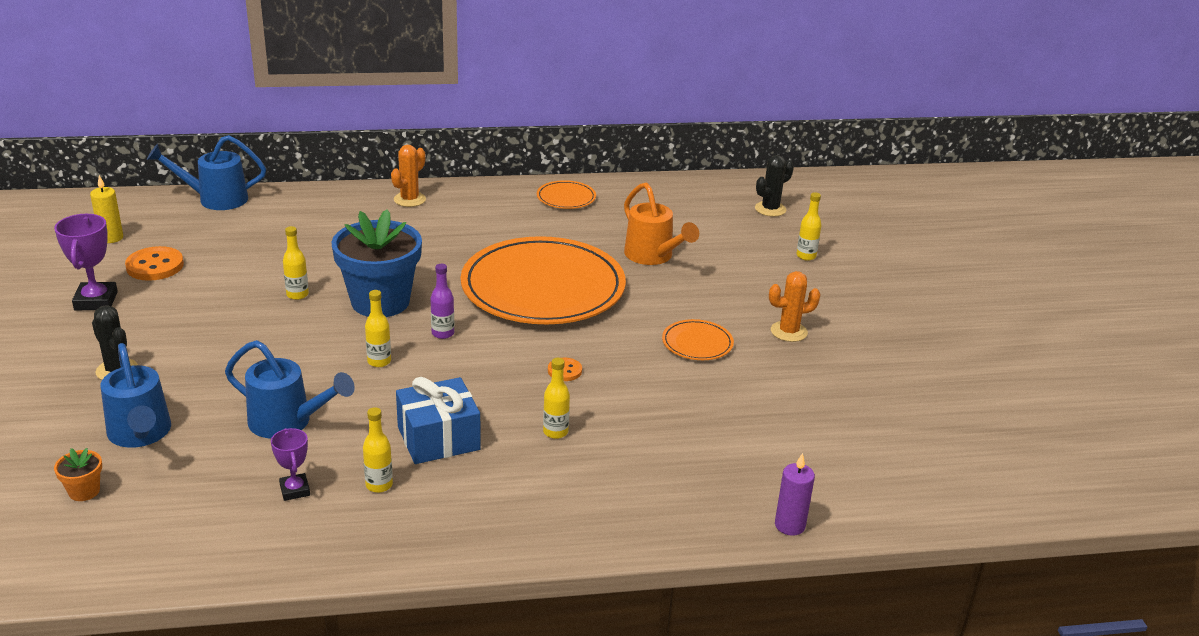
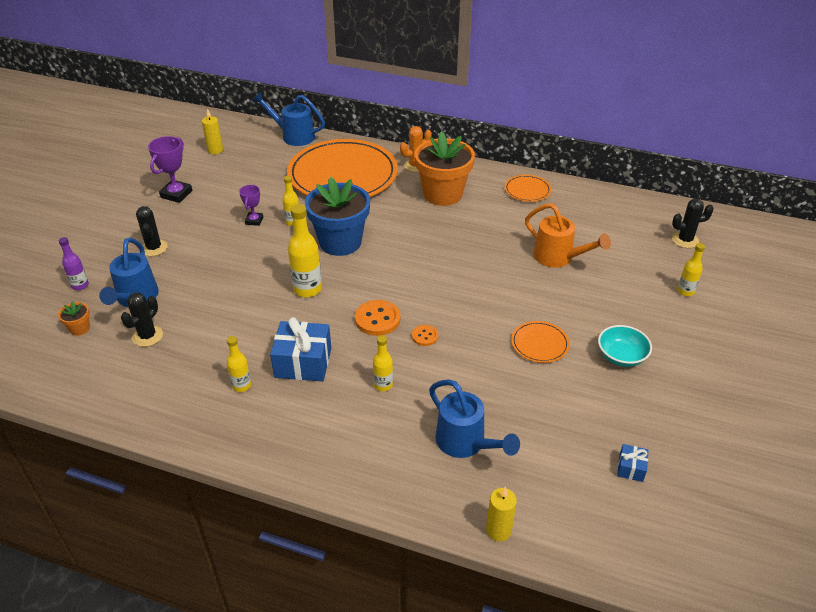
camera: 30 degrees right, 10 degrees up
orange button [125,246,184,281] -> orange button moved to [355,300,401,336]
blue watering can [225,340,355,439] -> blue watering can moved to [429,379,520,458]
purple trophy [271,428,310,501] -> purple trophy moved to [239,185,263,226]
yellow bottle [365,290,391,367] -> yellow bottle [288,204,322,297], size x1.70
purple bottle [431,264,454,339] -> purple bottle moved to [59,237,89,290]
orange plate [461,236,626,324] -> orange plate moved to [287,139,398,197]
orange watering can [624,182,699,265] -> orange watering can turned 45 degrees counterclockwise [525,203,611,268]
orange cactus [769,271,821,342] -> turquoise bowl [598,325,652,367]
purple candle [775,453,815,536] -> yellow candle [486,487,517,541]
none -> black cactus [121,292,163,347]
none -> orange flower pot [414,131,475,206]
none -> blue gift [617,444,649,482]

